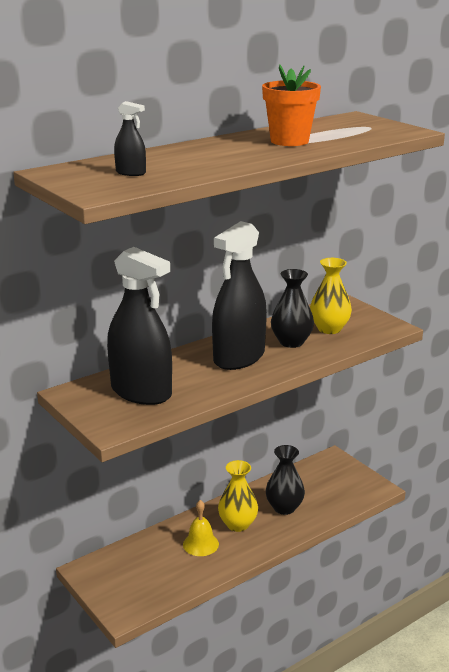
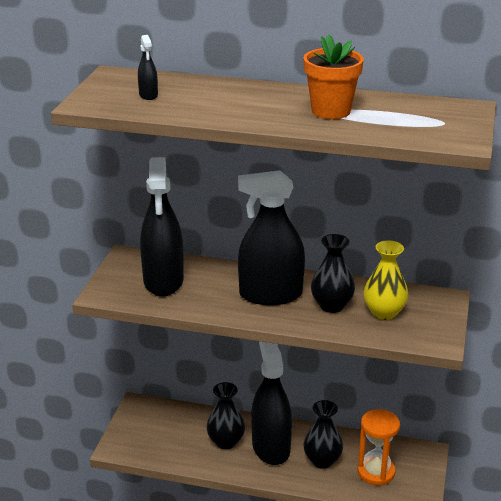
camera: 50 degrees right, 5 degrees up
yellow bell [183,500,219,556] -> black vase [207,382,245,449]
yellow vase [218,460,258,532] -> black spray bottle [251,341,292,465]
none -> orange hourglass [358,409,400,485]

